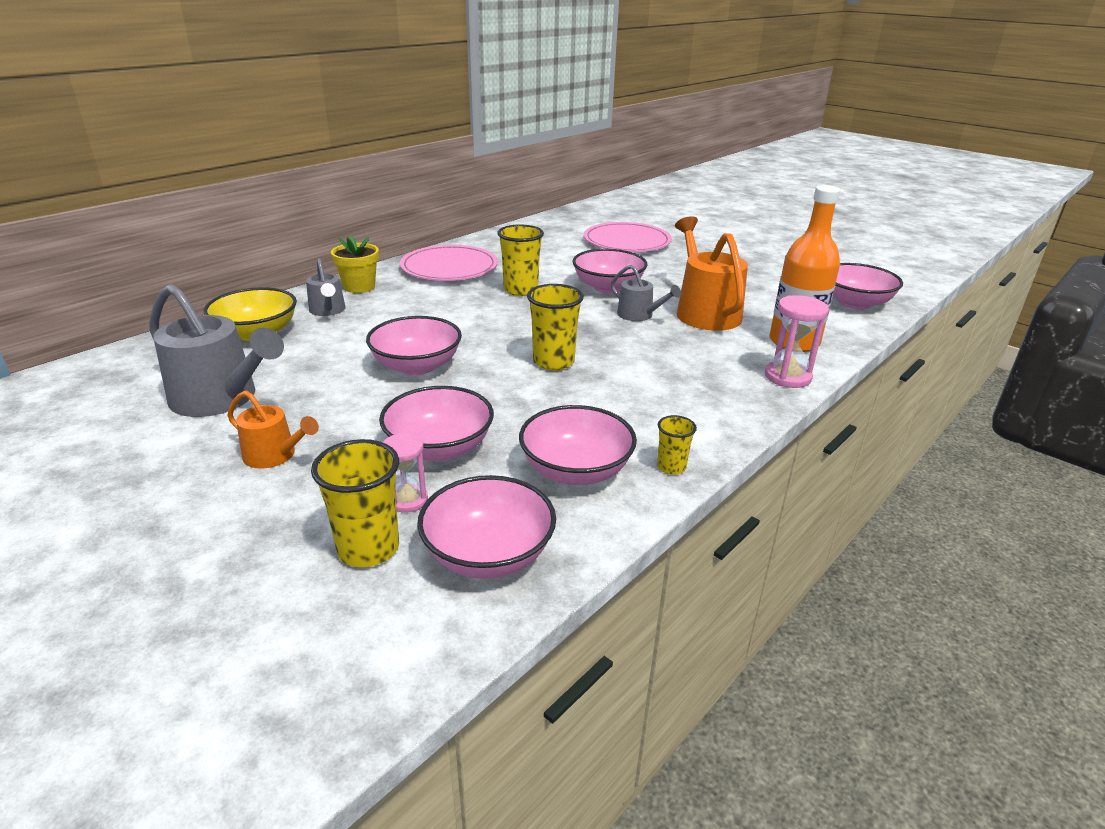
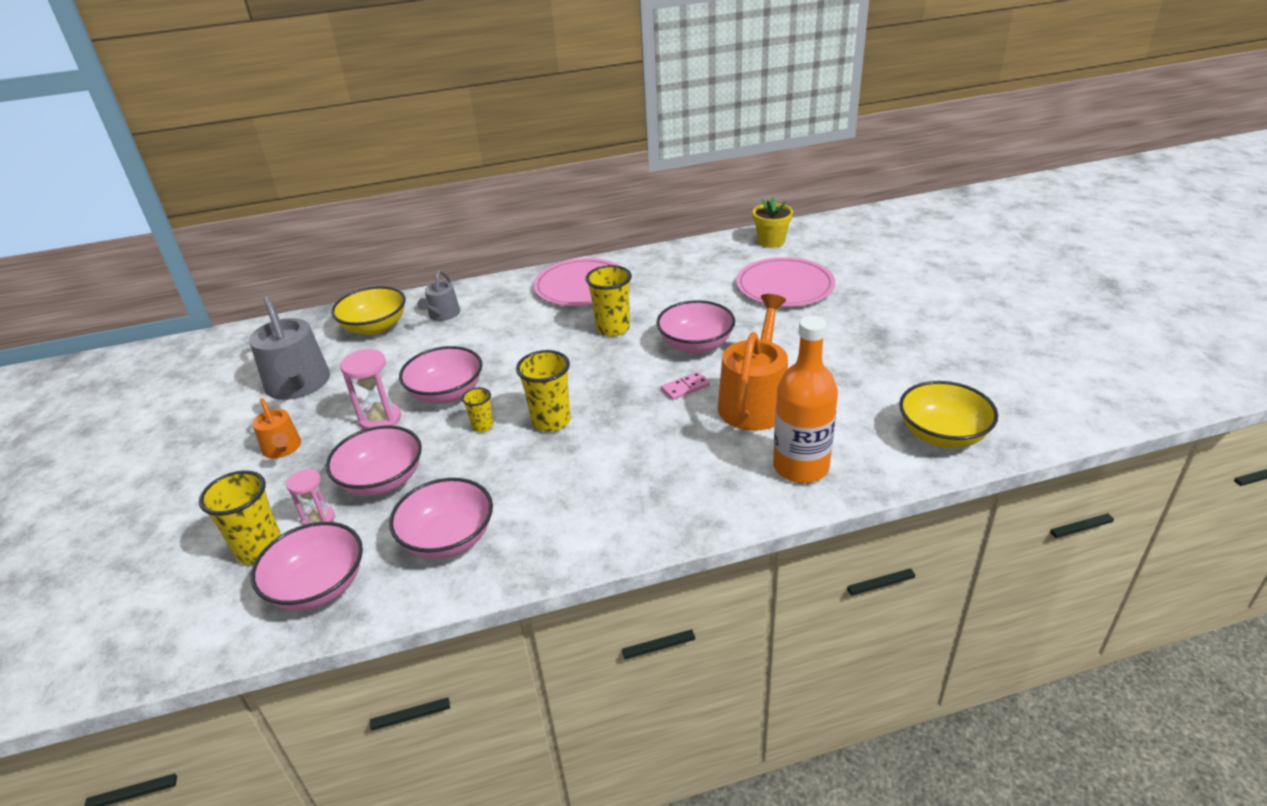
camera: 35 degrees right, 5 degrees up
yellow flower pot [331,235,379,293] -> yellow flower pot moved to [753,197,793,248]
grey watering can [611,265,681,321] -> pink domino [661,372,710,400]
yellow cup [657,415,697,475] -> yellow cup moved to [462,388,494,432]
pink hourglass [765,295,829,388] -> pink hourglass moved to [340,349,401,429]
pink bowl [833,263,903,309] -> yellow bowl [899,381,998,448]

